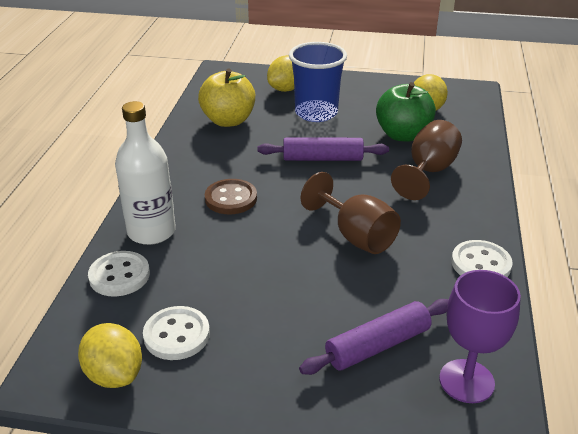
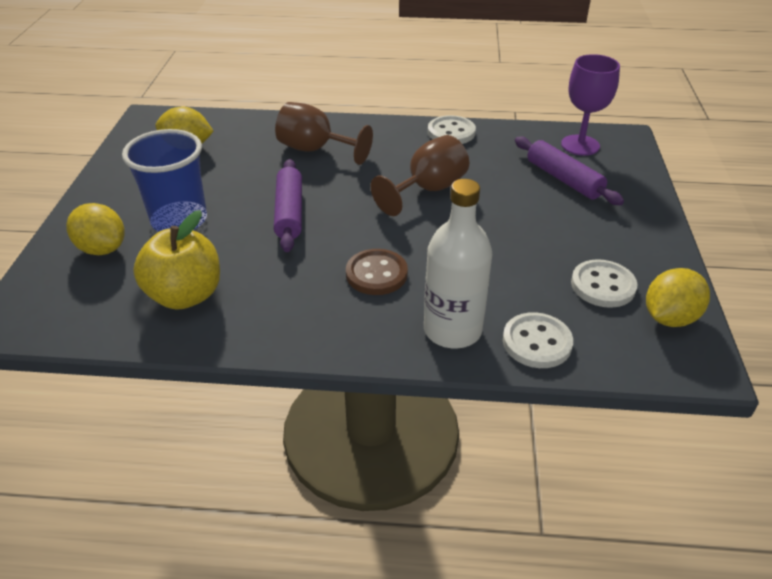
camera: 95 degrees left, 5 degrees up
green apple [376,82,436,141] -> none

